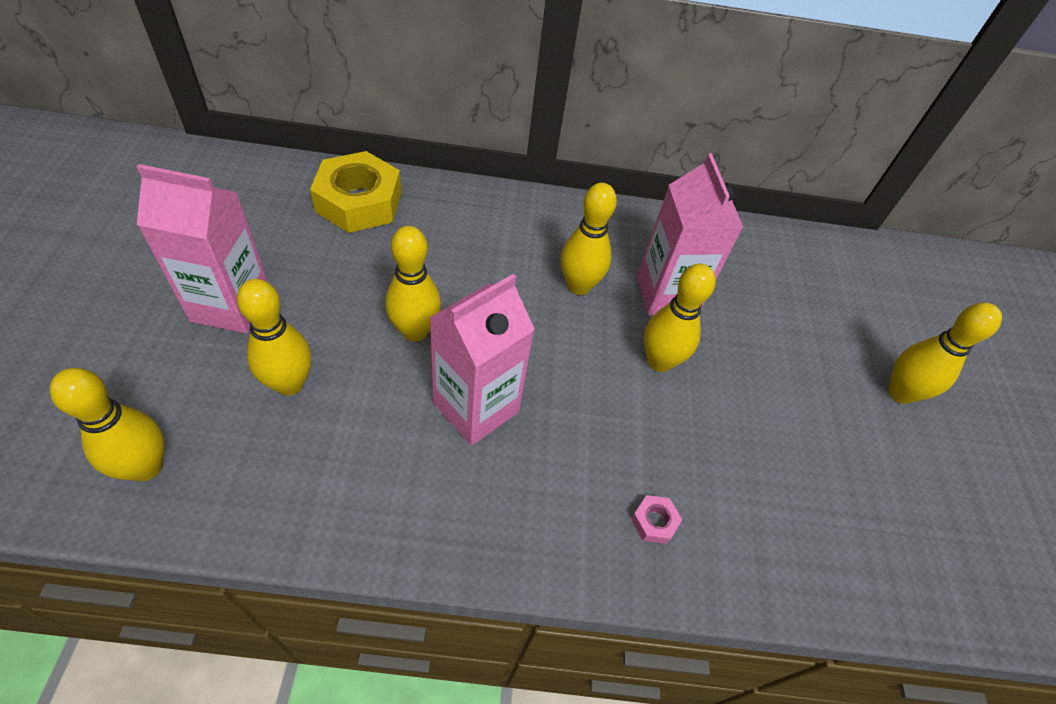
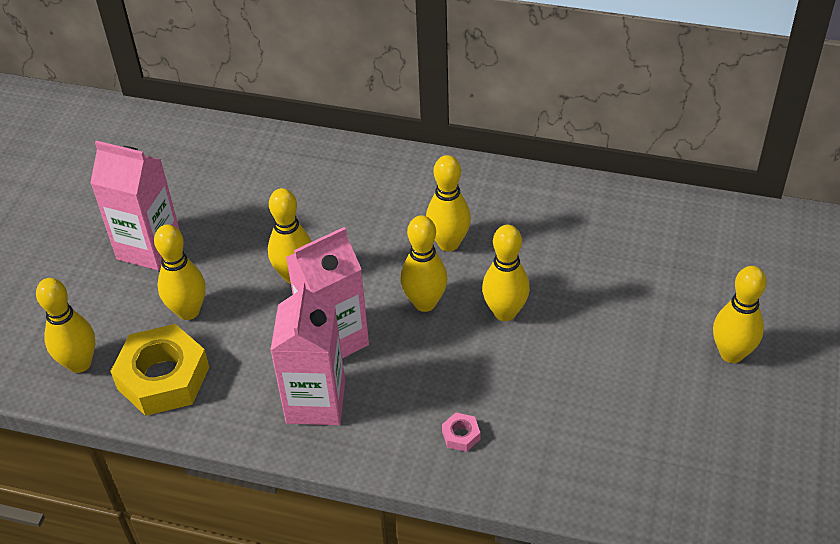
camera: 20 degrees right, 5 degrees down
yellow nut [310,151,401,233] -> yellow nut moved to [110,324,209,416]
pink carton [637,154,744,315] -> pink carton moved to [270,282,345,425]
none -> yellow bowling pin [401,215,447,312]

